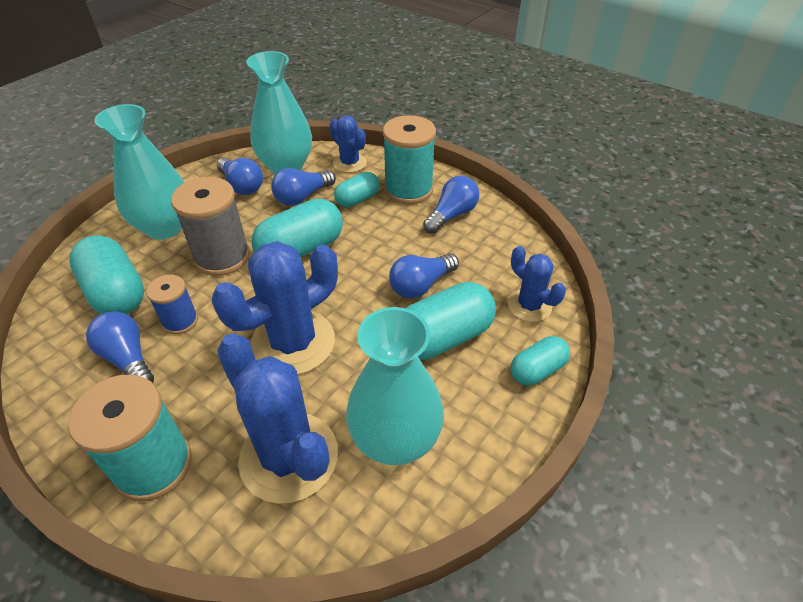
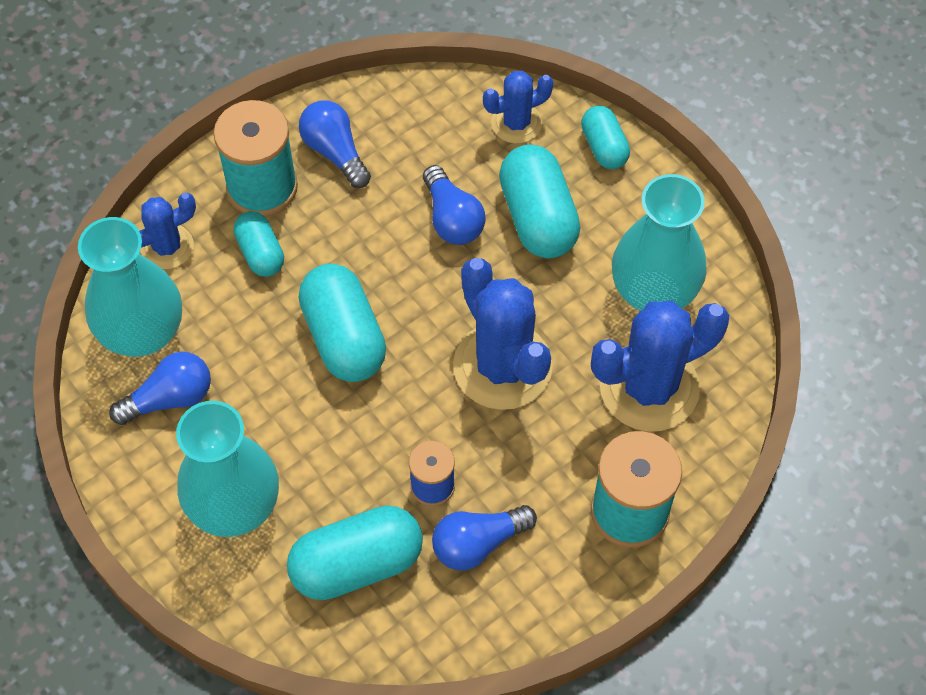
camera: 75 degrees left, 15 degrees up
grey spool [171,177,250,276] -> none
blue light bulb [271,168,336,206] -> none

